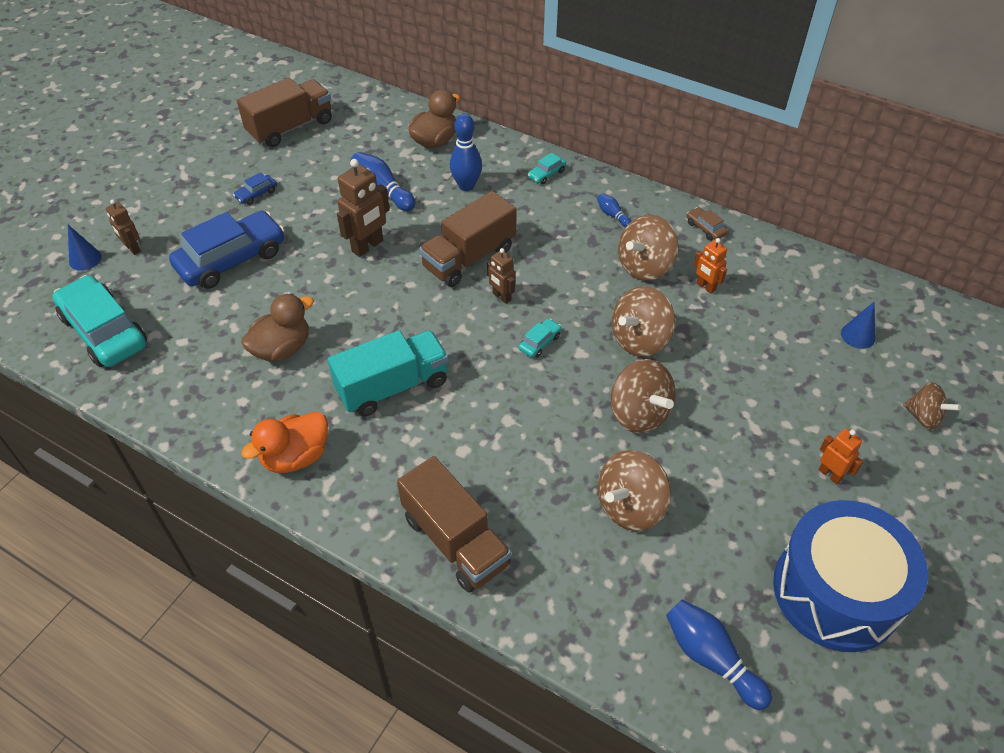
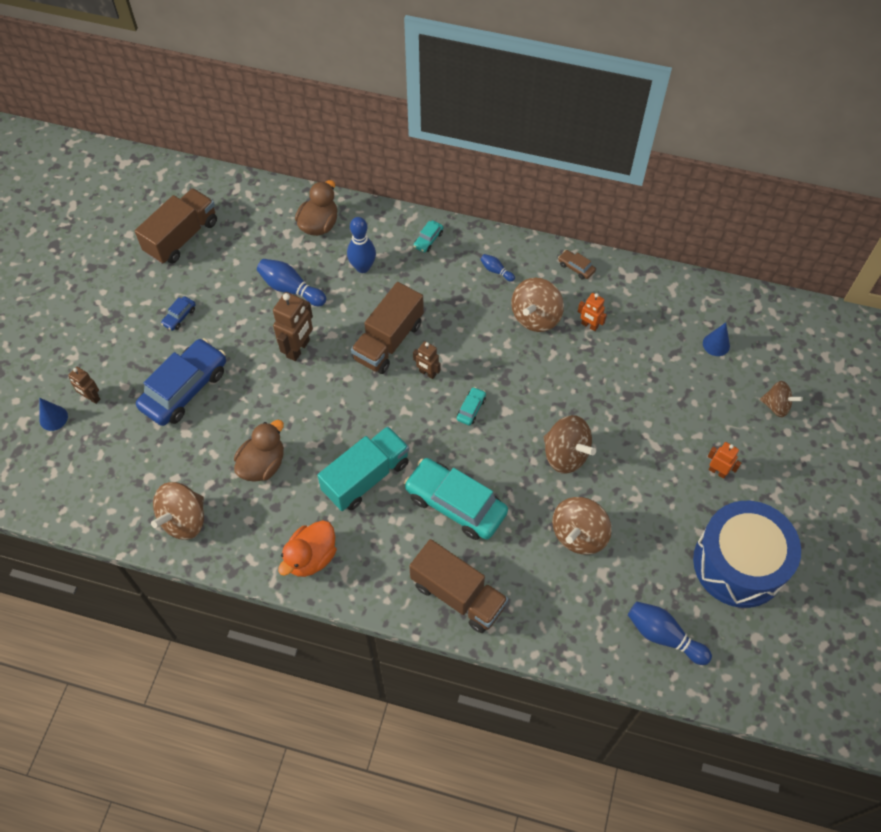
camera: 15 degrees left, 10 degrees up
turquoise car [52,275,147,367] -> turquoise car moved to [404,458,508,540]
brown spinning top [612,286,675,357] -> brown spinning top moved to [151,482,204,540]

